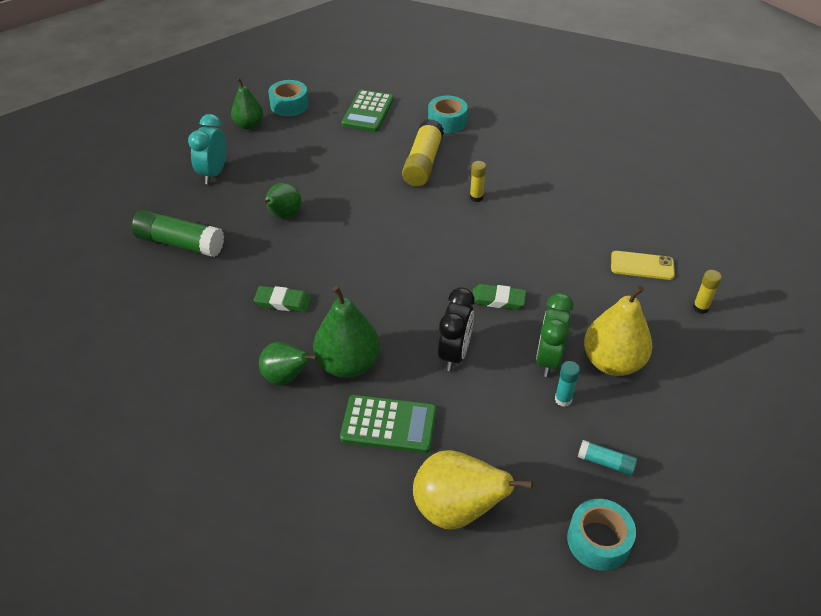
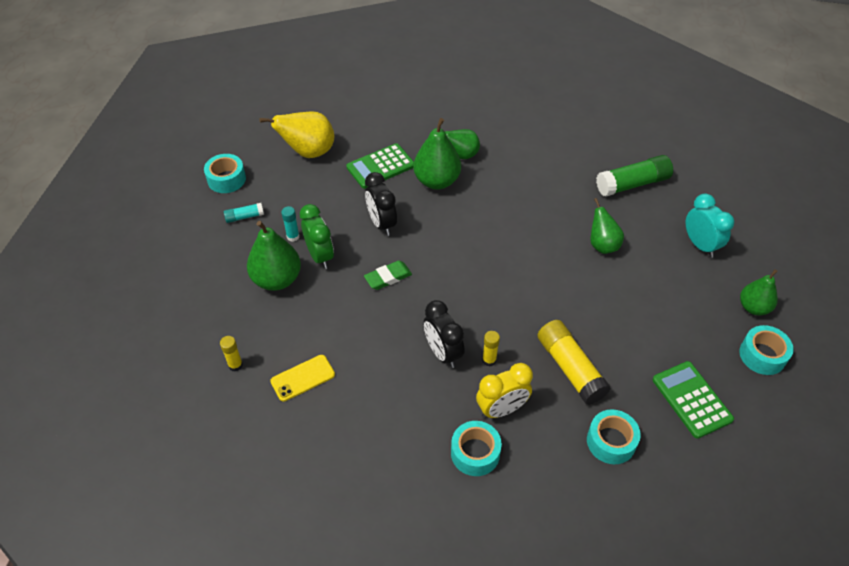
camera: 140 degrees right, 5 degrees up
green eraser [254,286,311,312] -> none
yellow pear [584,285,652,376] -> green pear [247,221,301,291]
none -> black clock [424,300,465,368]
none -> turquoise tape [451,421,502,476]
none -> yellow clock [476,363,533,418]

